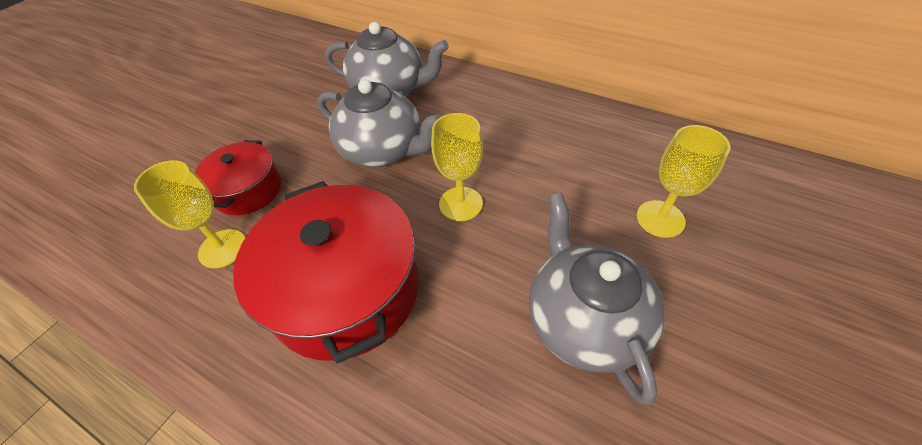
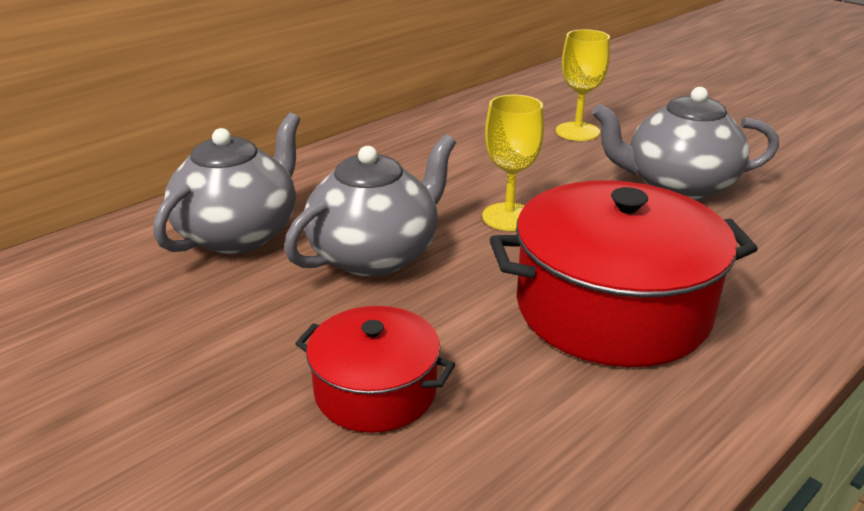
camera: 75 degrees left, 20 degrees down
yellow goblet [134,160,245,269] -> none

